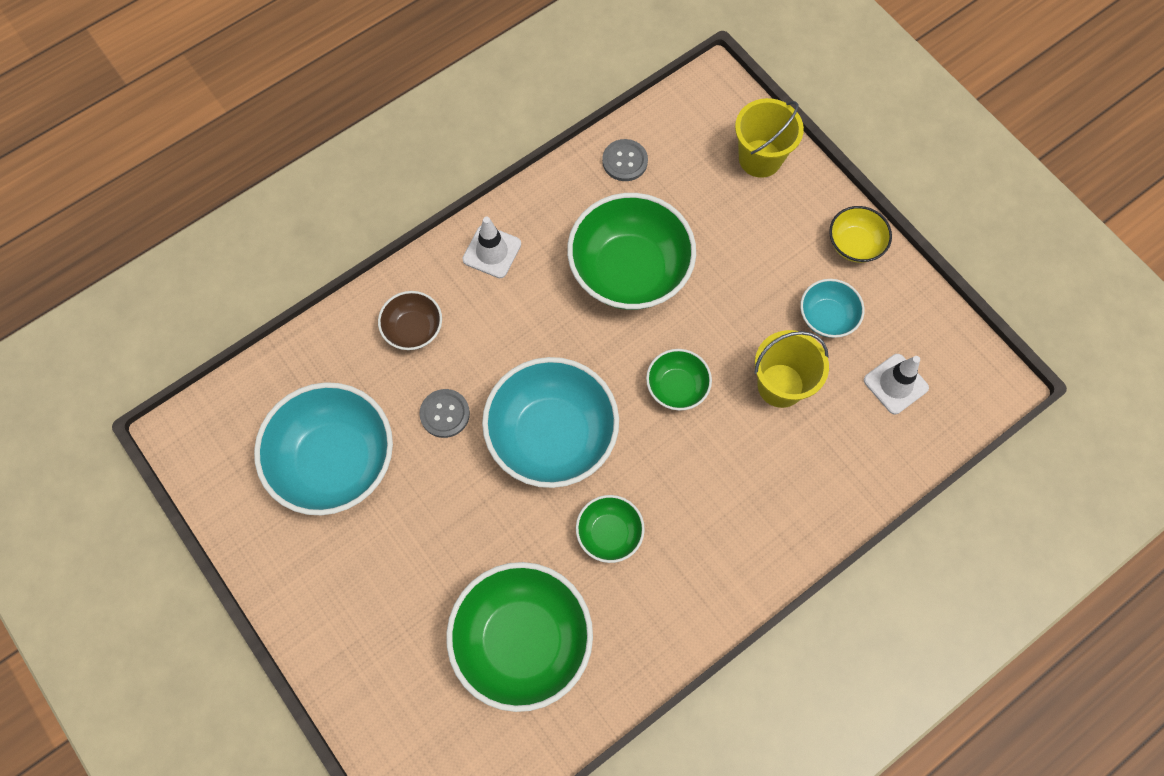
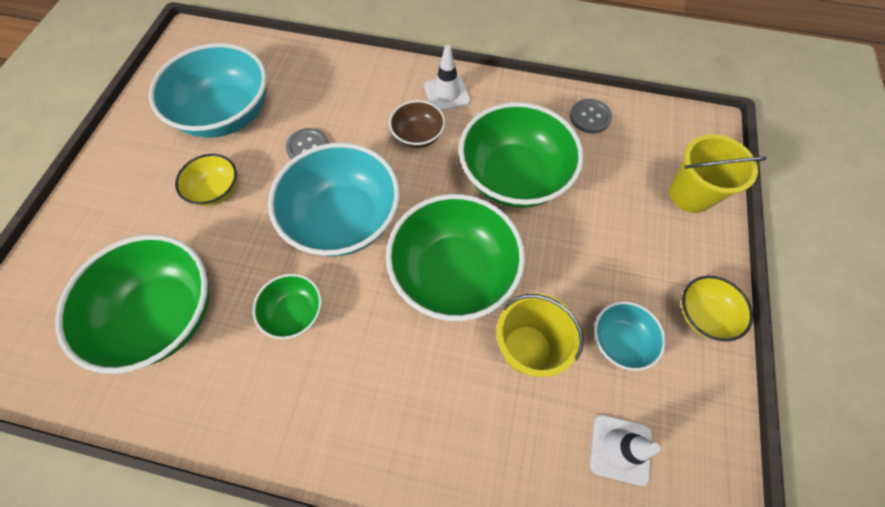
camera: 50 degrees right, 5 degrees down
brown bowl [378,291,442,350] -> brown bowl moved to [389,100,445,148]
green bowl [646,349,712,411] -> green bowl [386,194,525,321], size x2.01
none -> yellow bowl [175,154,237,206]

